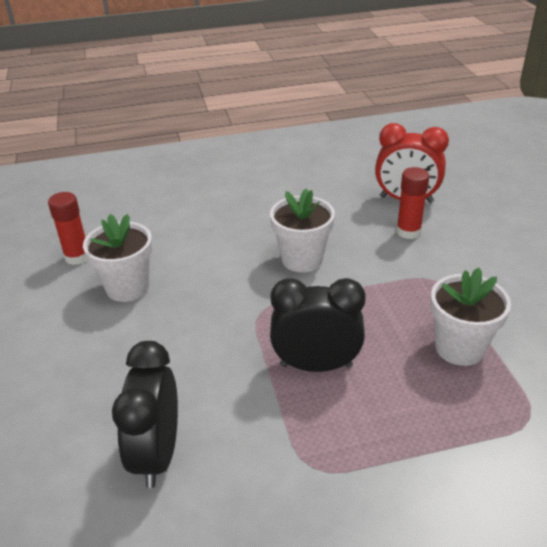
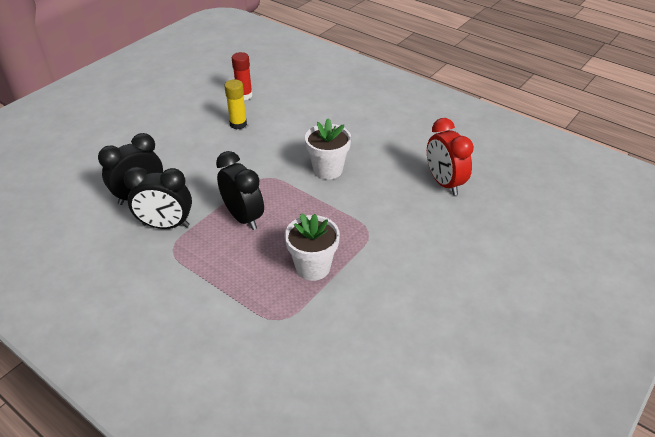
camera: 50 degrees right, 5 degrees up
white flower pot [83,214,152,302] -> yellow glue stick [224,79,247,129]
red glue stick [396,167,430,239] -> none
none -> black clock [124,167,192,229]

